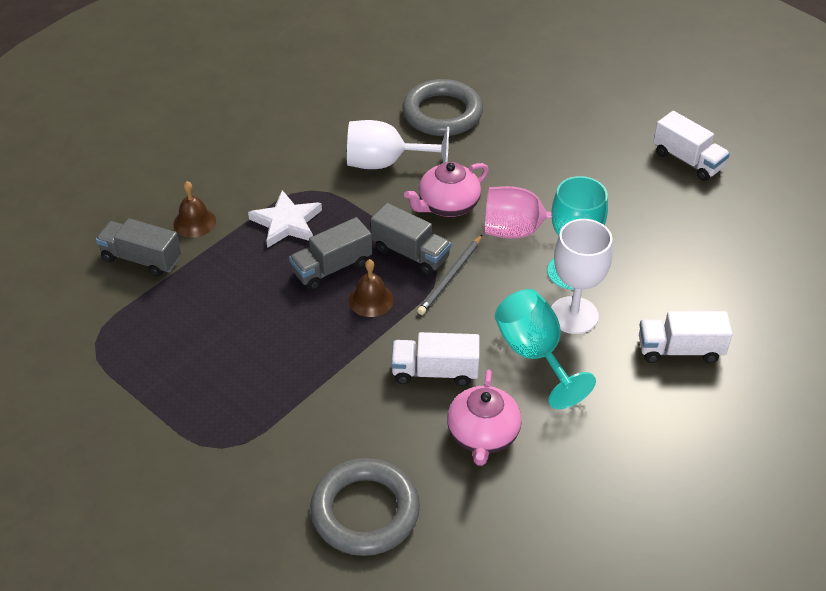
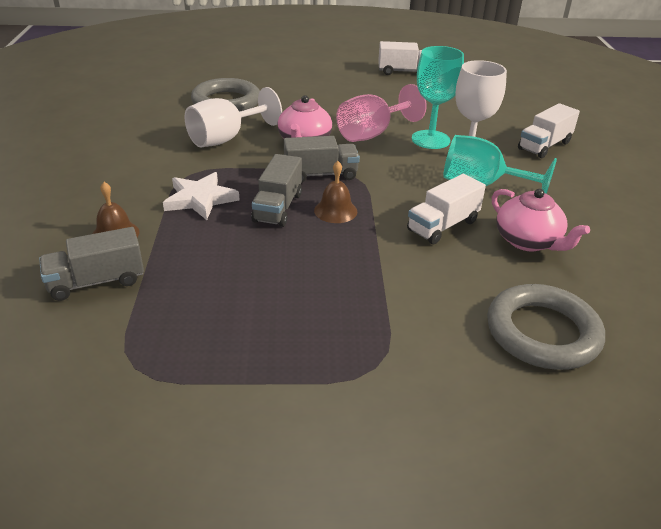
camera: 45 degrees left, 10 degrees down
grey pencil [417,235,482,315] -> none

